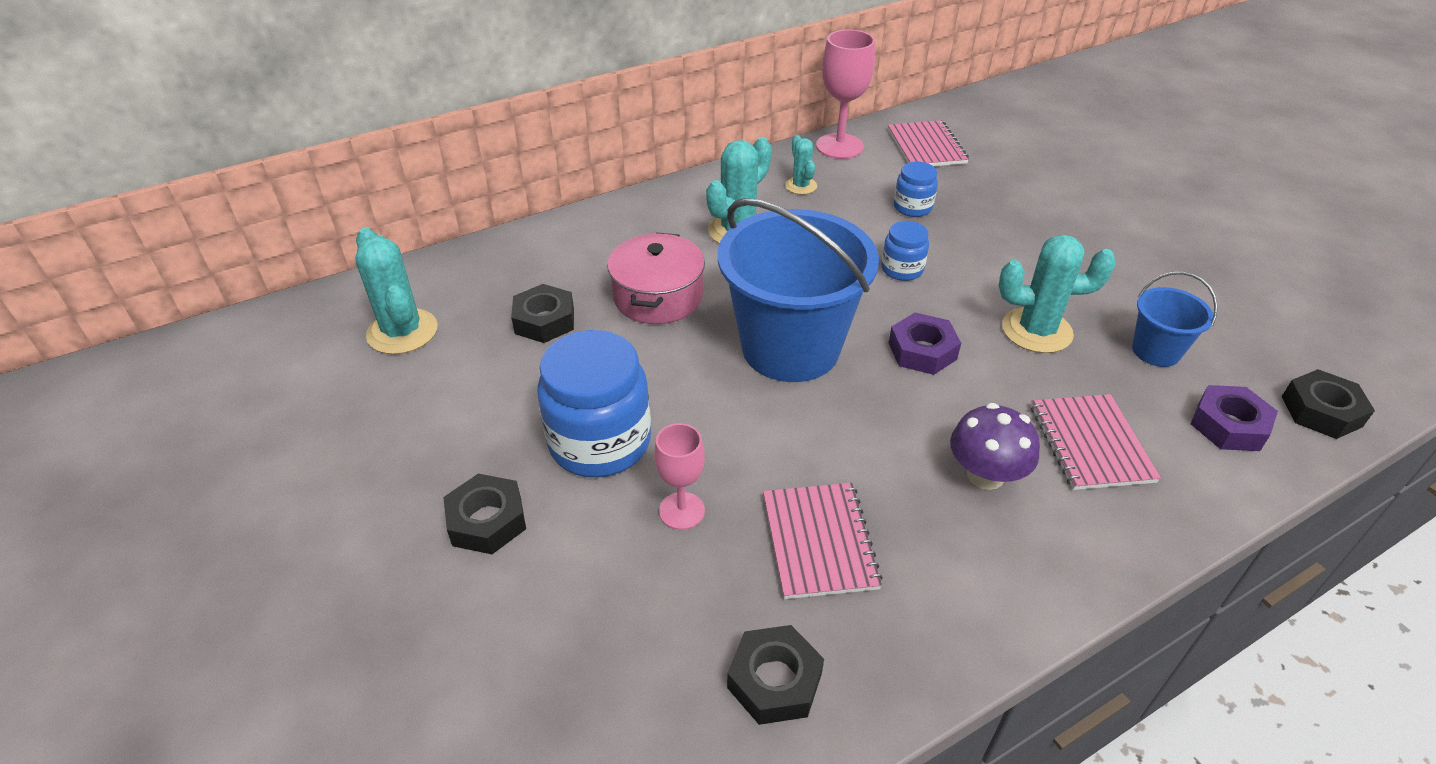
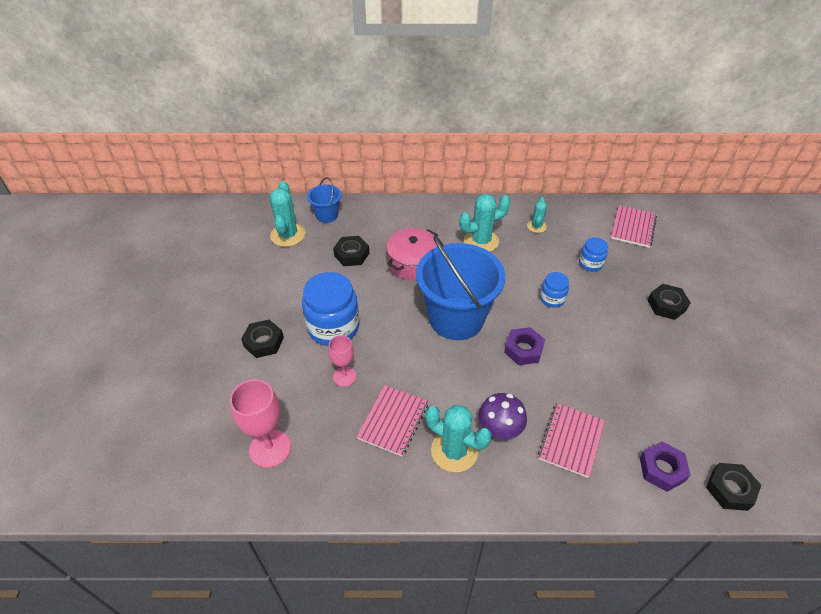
camera: 30 degrees right, 5 degrees up
black nut [727,625,824,725] -> black nut moved to [647,284,691,320]
pink goblet [816,29,875,159] -> pink goblet moved to [230,379,291,468]
turquoise cactus [998,235,1116,353] -> turquoise cactus moved to [425,405,492,473]
blue bucket [1132,271,1218,367] -> blue bucket moved to [307,177,341,223]

